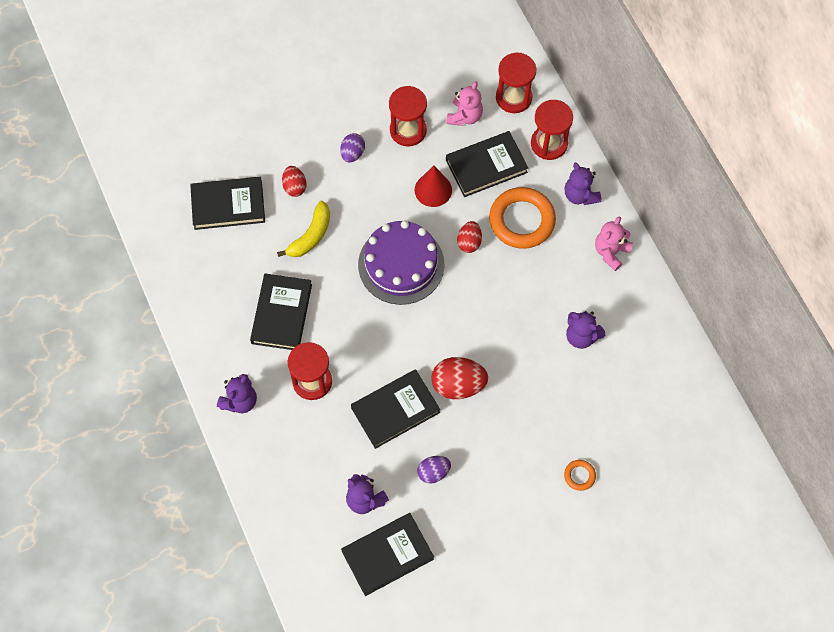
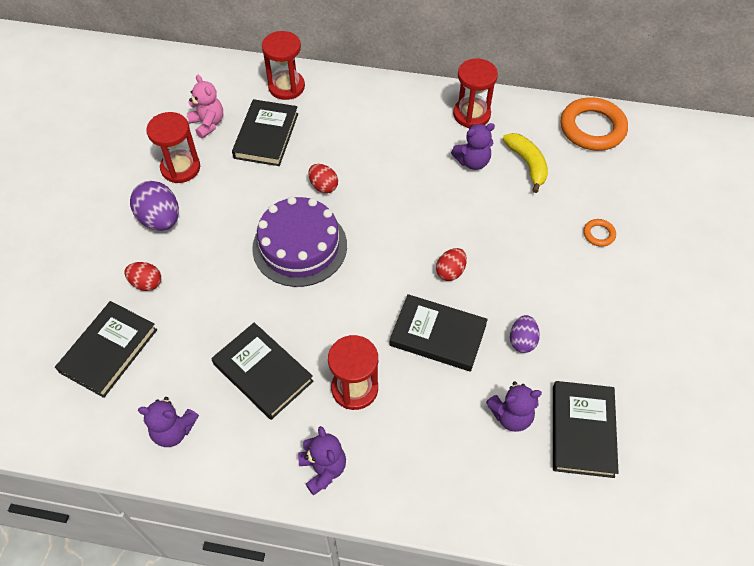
camera: 55 degrees left, 10 degrees down
yellow banana [277,201,330,257] -> yellow banana moved to [503,133,548,193]
purple egg [340,133,365,162] -> purple egg [130,181,179,231], size x1.66
black book [351,369,440,449] -> black book turned 75 degrees counterclockwise [390,294,488,372]
red cone [414,166,452,207] -> none
red egg [431,357,488,399] -> red egg [436,248,467,281], size x0.60
orange ring [489,187,556,249] -> orange ring moved to [561,97,628,151]
red hourglass [496,53,536,113] -> red hourglass moved to [453,58,498,128]
purple teddy bear [564,162,602,205] -> purple teddy bear moved to [138,397,199,447]
pink teddy bear [595,216,633,271] -> none

